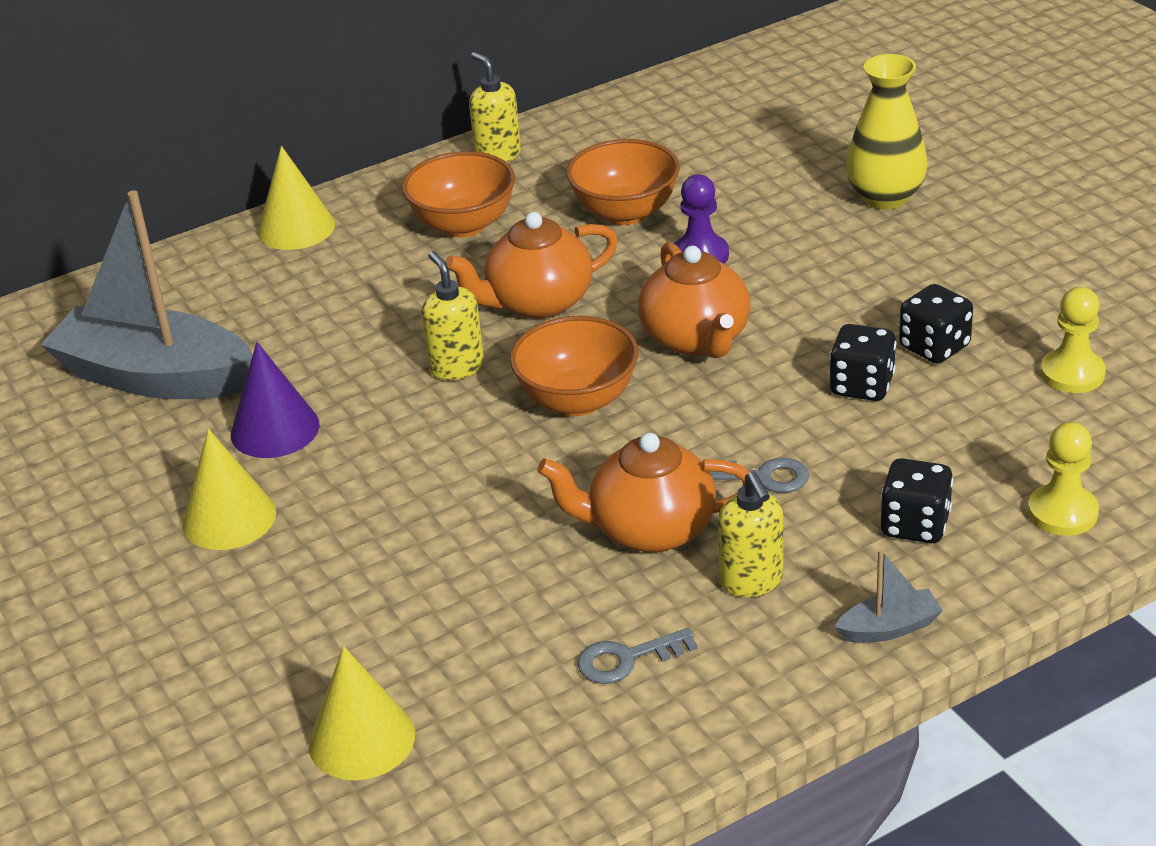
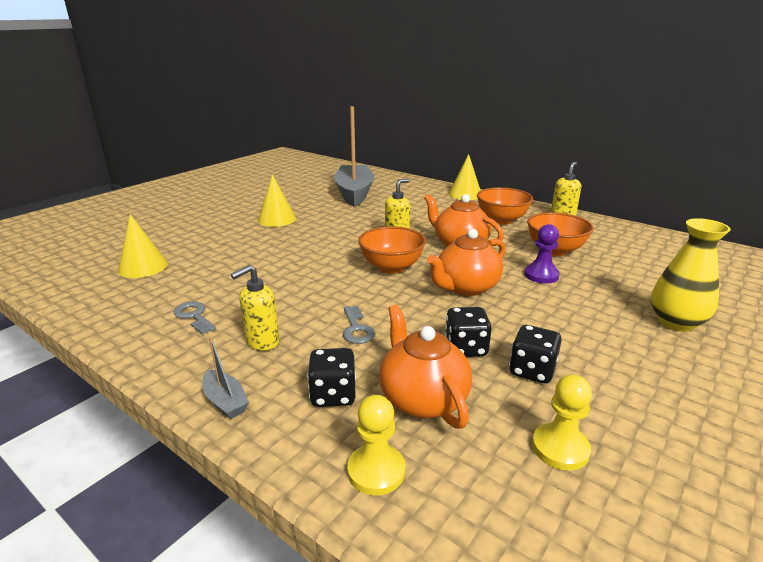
camera: 65 degrees right, 10 degrees down
purple cone [231,342,319,458] -> none
orange teapot [537,433,750,552] -> orange teapot moved to [379,305,472,429]

